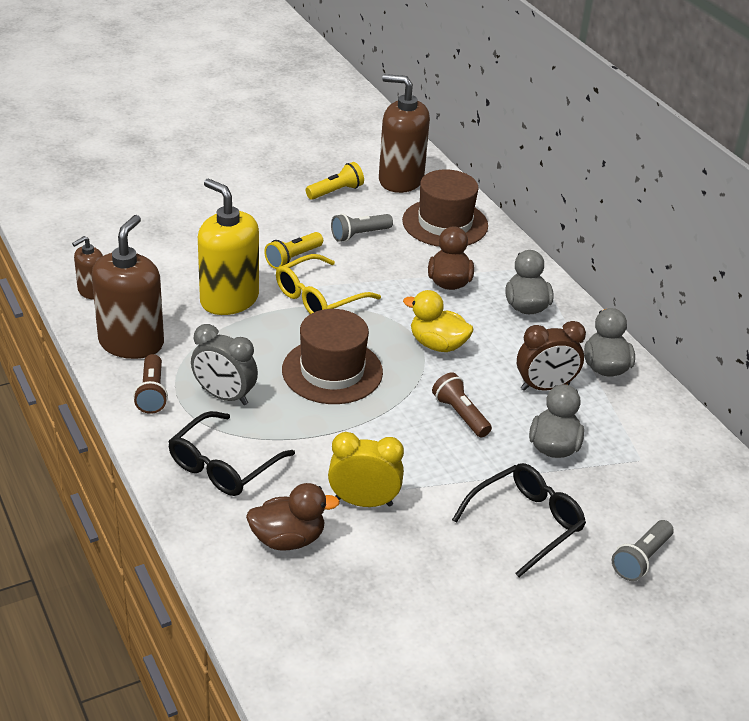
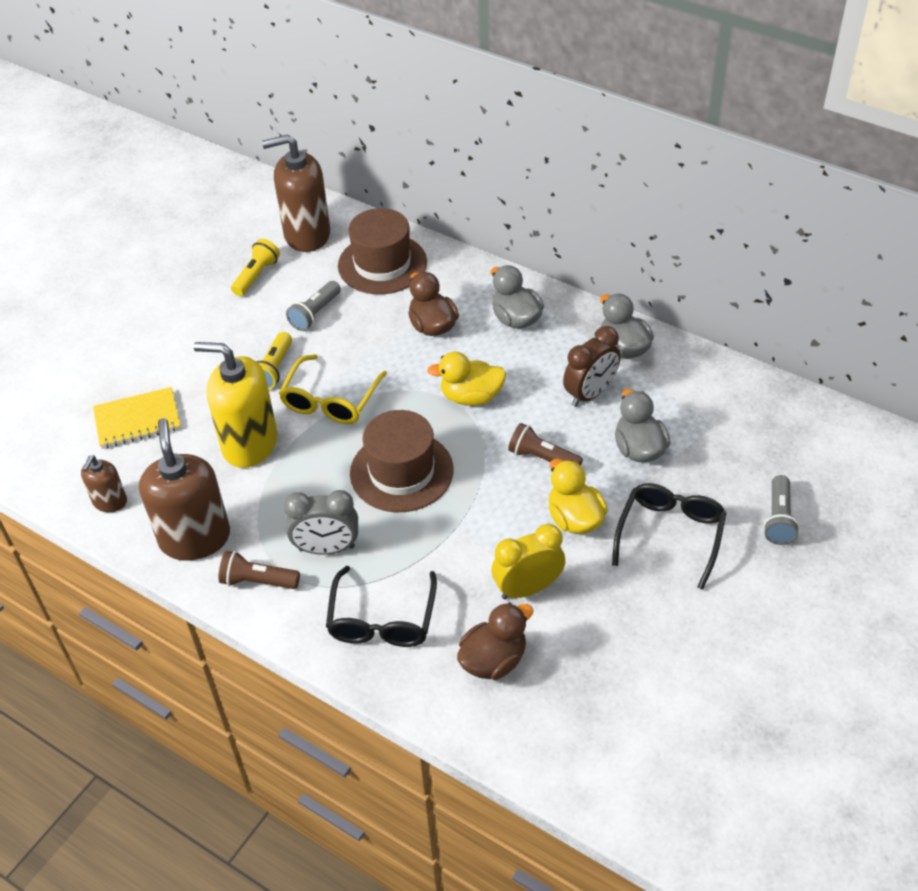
camera: 25 degrees left, 10 degrees up
brown flashlight [133,354,168,414] -> brown flashlight turned 135 degrees clockwise [219,551,300,589]
none -> yellow notebook [93,387,181,449]
none -> yellow duck [549,459,608,534]

